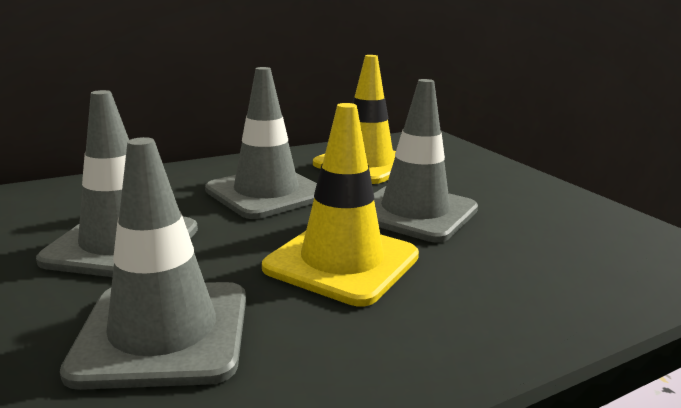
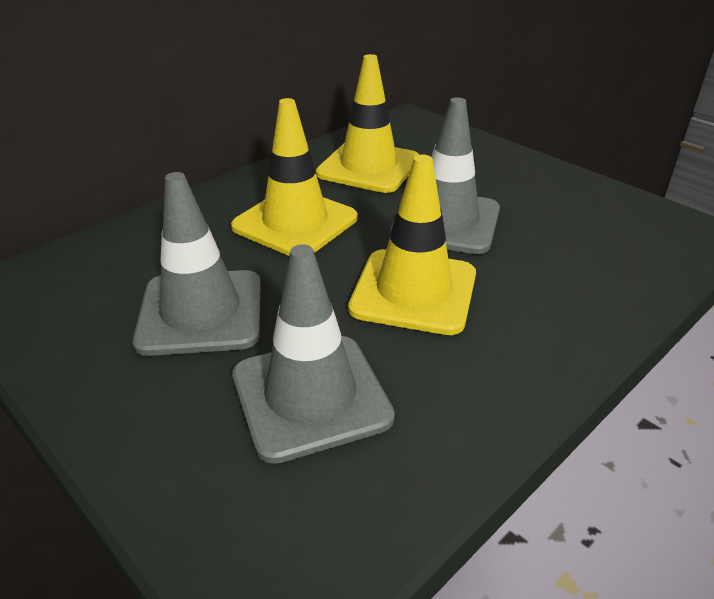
camera: 15 degrees left, 15 degrees up
grey traffic cone [205,67,317,219] -> yellow traffic cone [231,98,357,256]

